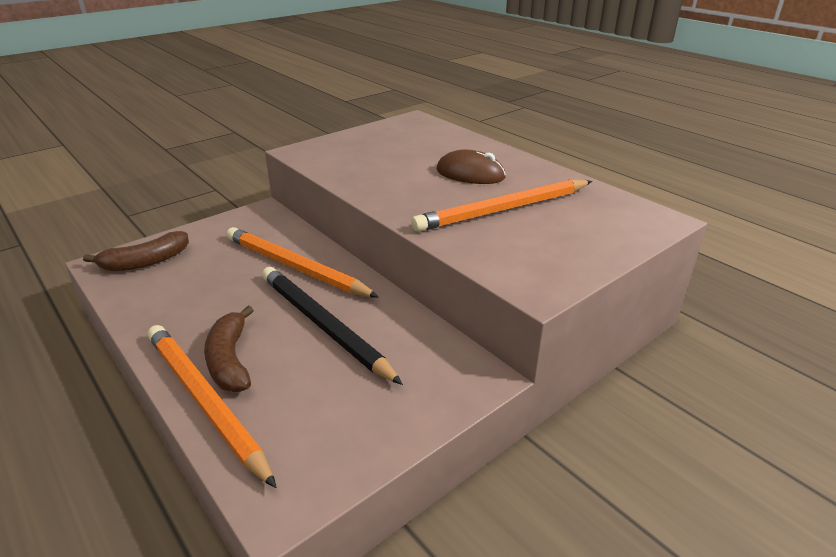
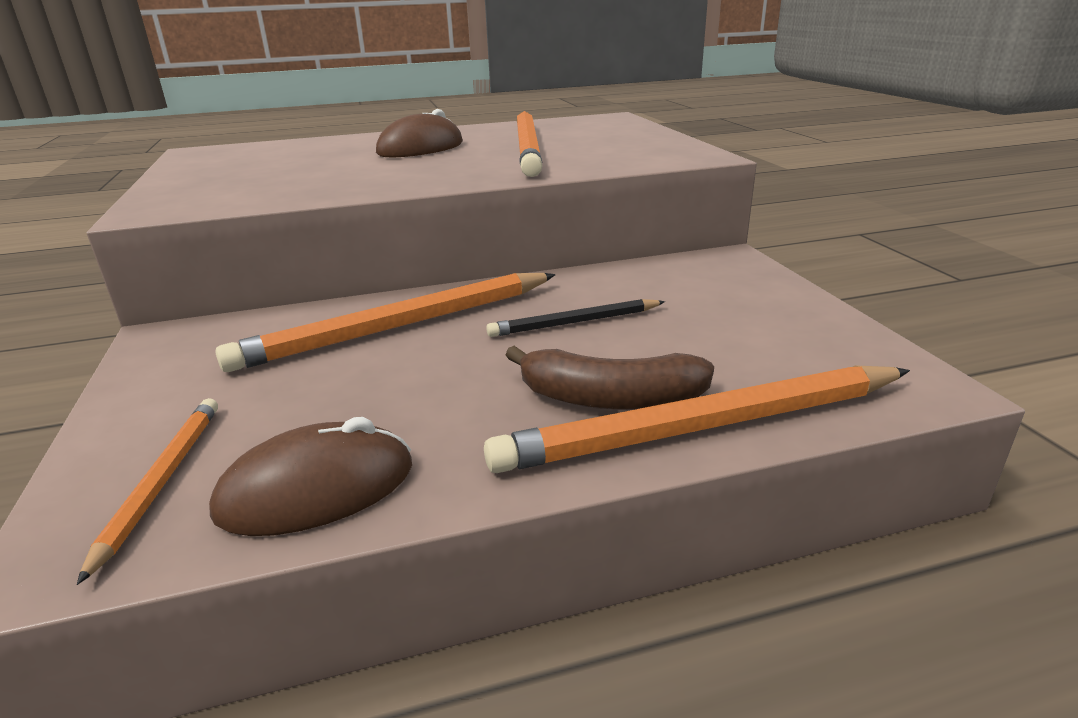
camera: 65 degrees left, 5 degrees down
brown banana [83,231,189,271] -> orange pencil [77,398,218,585]
black pencil [262,267,403,385] -> black pencil [486,299,665,337], size x0.53
none -> brown mouse [209,417,412,536]

